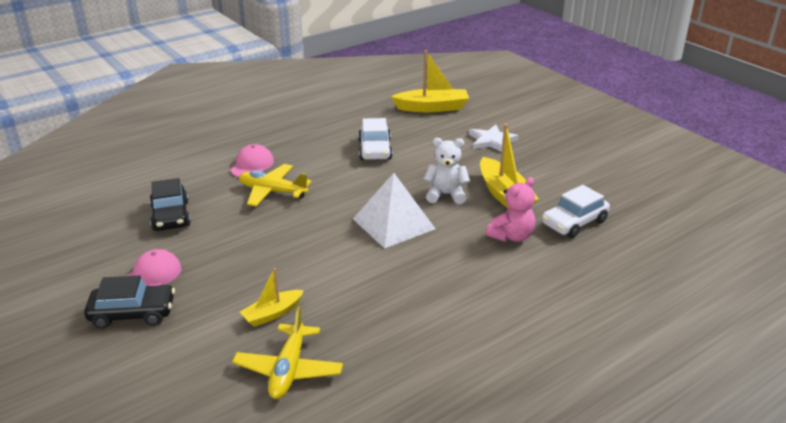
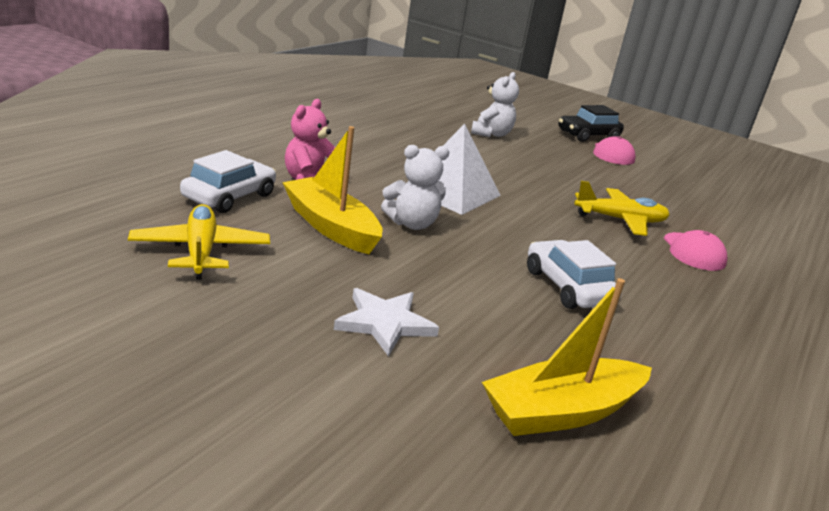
camera: 155 degrees right, 5 degrees down
black car [149,178,191,231] -> none
yellow plane [232,306,343,399] -> yellow plane moved to [128,204,270,280]
yellow boat [240,268,304,327] -> white teddy bear [471,72,519,137]

